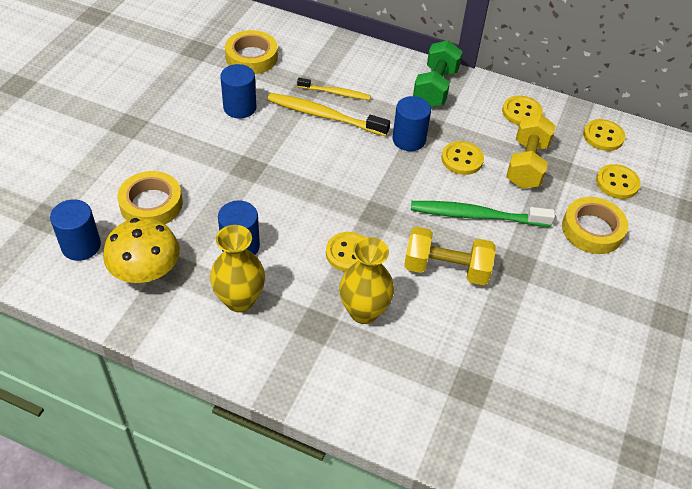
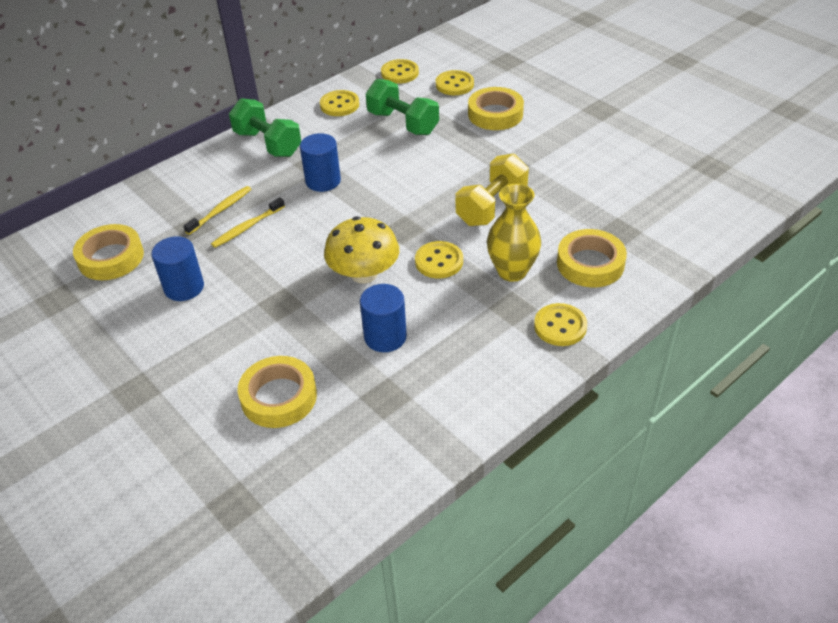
camera: 60 degrees left, 5 degrees down
blue cylinder [50,199,101,261] -> none
yellow mushroom [103,218,180,283] -> yellow mushroom moved to [324,216,399,284]
yellow vase [210,225,265,312] -> none
yellow toothbrush [267,93,390,136] -> yellow toothbrush [211,197,285,248], size x0.60
green toothbrush [411,201,555,227] -> none
yellow button [441,141,484,175] -> yellow button moved to [534,303,587,346]
yellow dumbbell [506,114,556,189] -> green dumbbell [366,79,439,135]
none -> yellow tape [557,229,627,287]

